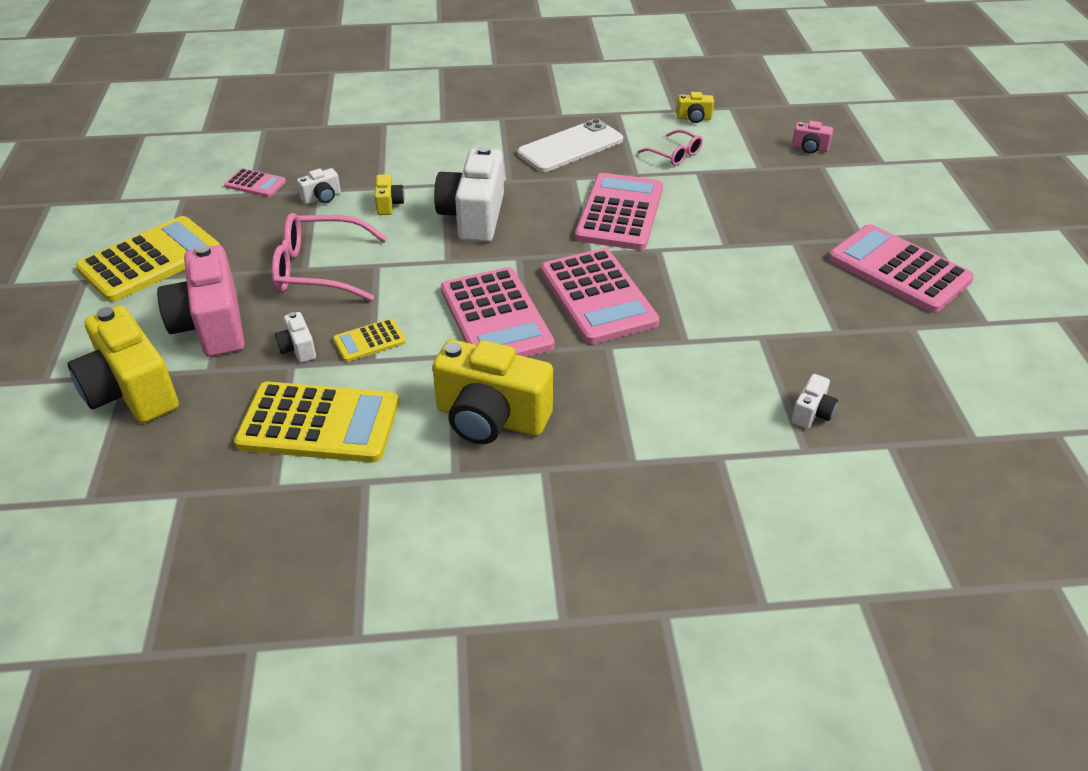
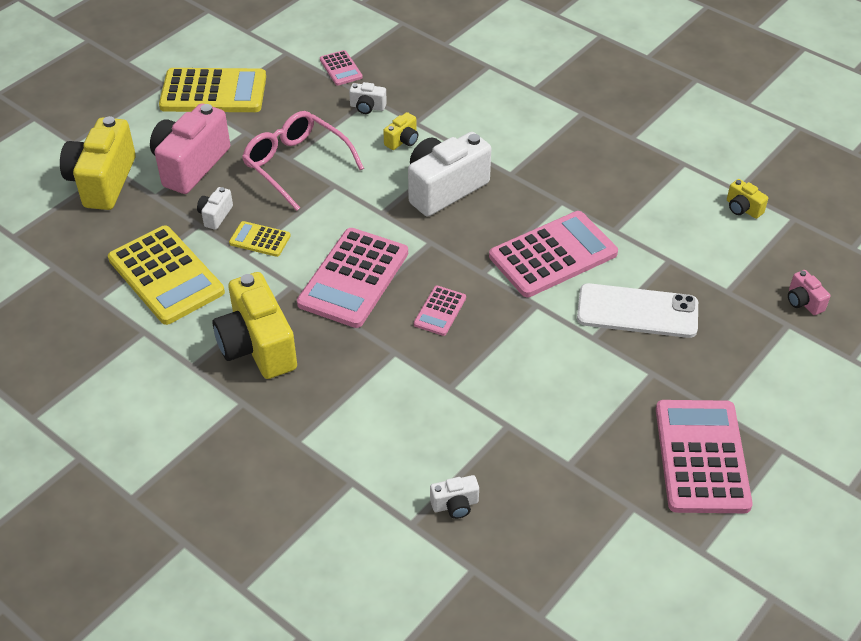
camera: 45 degrees right, 5 degrees up
white phone [517,119,623,172] -> white phone moved to [577,283,698,338]
pink calculator [541,248,660,344] -> pink calculator [414,286,466,336], size x0.48
pink glasses [638,129,703,166] -> none

